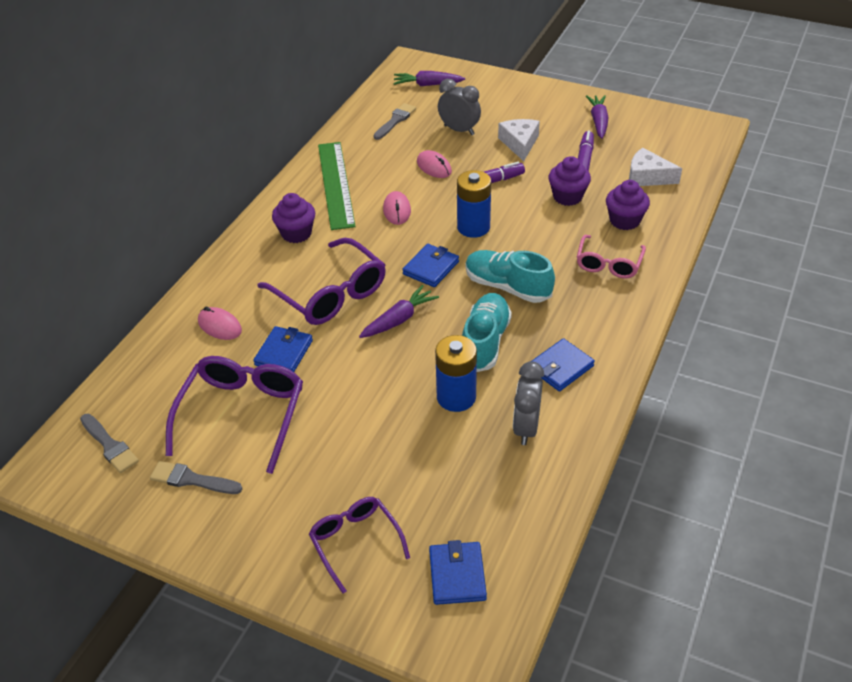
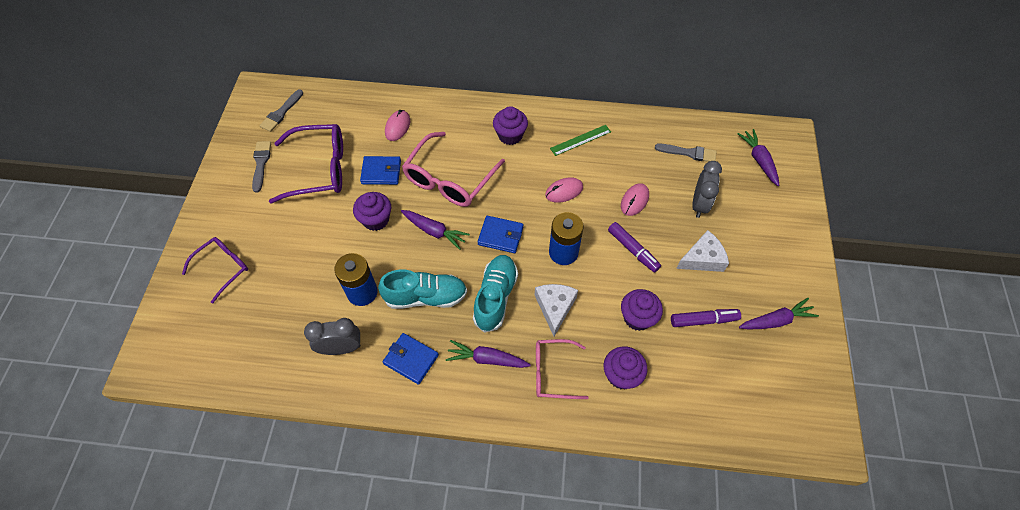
camera: 70 degrees right, 15 degrees up
purple glasses [257,238,386,325] -> pink glasses [402,132,505,207]
green ruler [318,142,356,230] -> green ruler [550,125,611,156], size x0.53
blue wallet [429,540,487,605] -> none
white cheese [629,148,682,186] -> white cheese moved to [535,284,578,336]
none -> purple cupcake [353,192,391,231]
none -> purple carrot [446,340,531,368]

